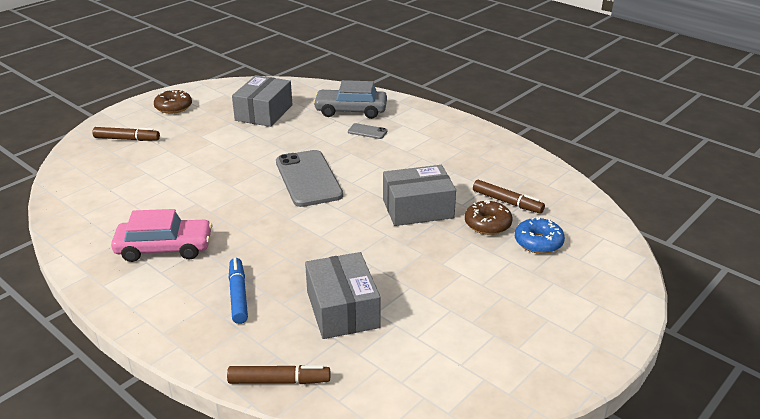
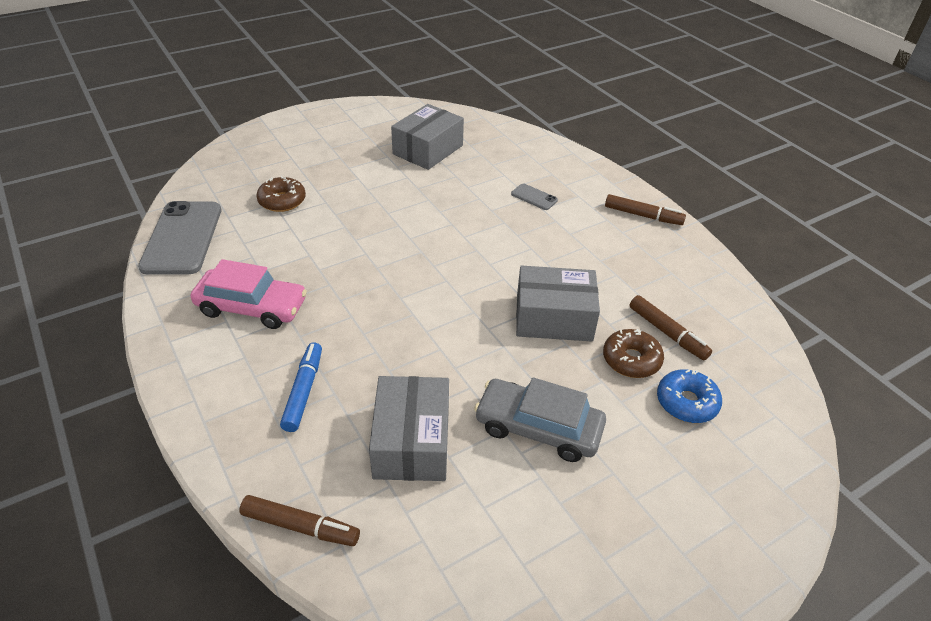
camera: 15 degrees right, 10 degrees up
brown marker [93,127,160,141] -> brown marker moved to [605,194,686,225]
brown donut [154,89,192,114] -> brown donut moved to [256,176,306,212]
grey phone [276,150,343,207] -> grey phone moved to [138,201,221,274]
grey car [313,80,387,119] -> grey car moved to [474,377,606,462]

